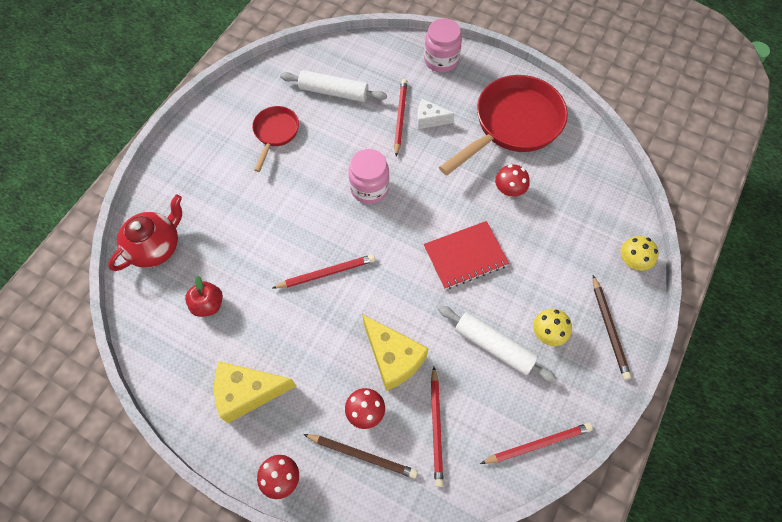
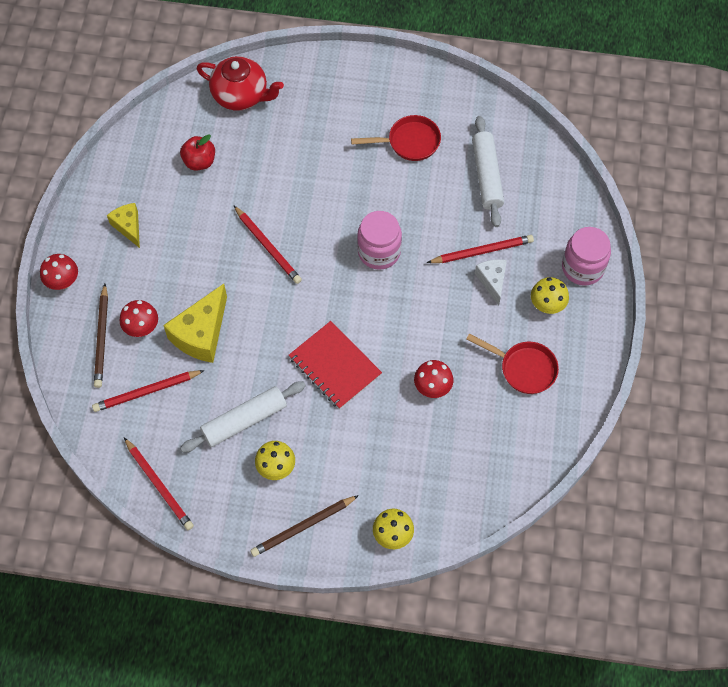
camera: 70 degrees right, 0 degrees up
yellow cheese [214,361,296,423] -> yellow cheese [107,203,140,248], size x0.59
white rolling pin [438,306,557,383] -> white rolling pin turned 45 degrees clockwise [180,381,306,452]
red pan [439,75,568,176] -> red pan [466,334,559,394], size x0.52
none -> yellow mushroom [531,277,569,314]

